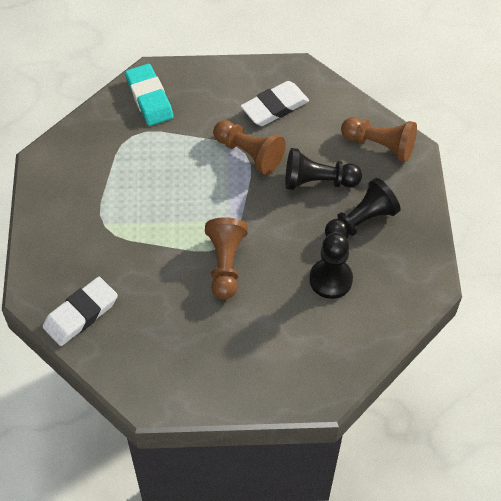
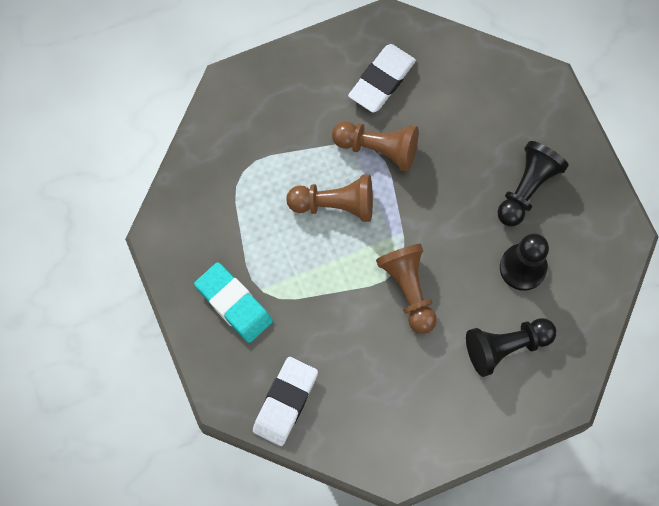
camera: 20 degrees left, 15 degrees up
turquoise eraser [125,64,174,126] -> turquoise eraser moved to [194,262,273,343]
black pawn [285,148,362,190] -> black pawn moved to [466,318,556,377]
brown pawn [341,117,417,162] -> brown pawn moved to [287,175,373,222]

